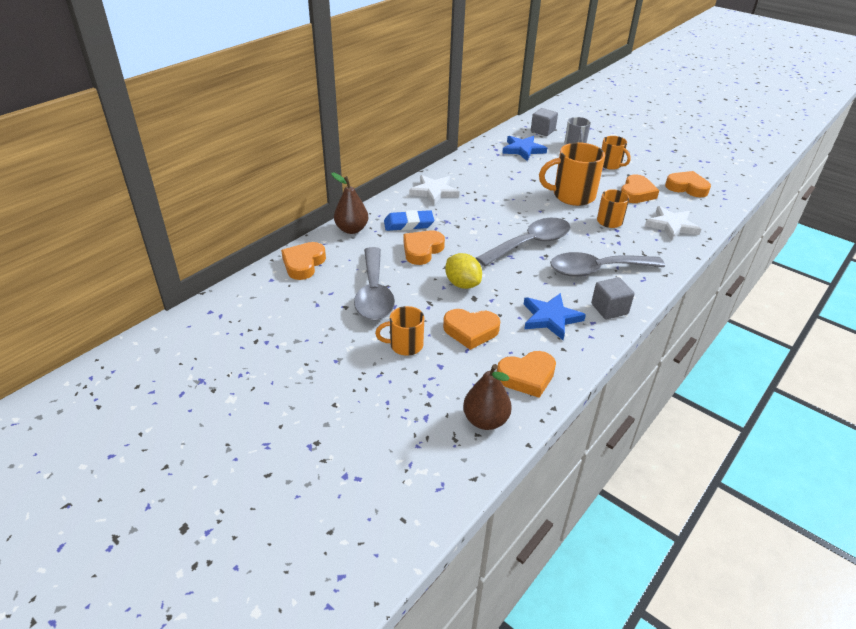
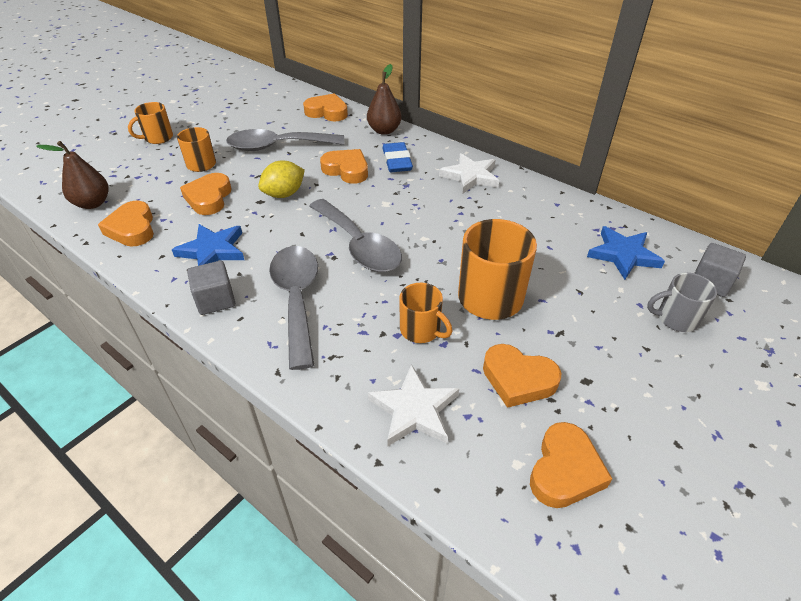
camera: 90 degrees right, 5 degrees up
orange mug [601,136,631,170] -> orange mug moved to [128,102,173,144]

